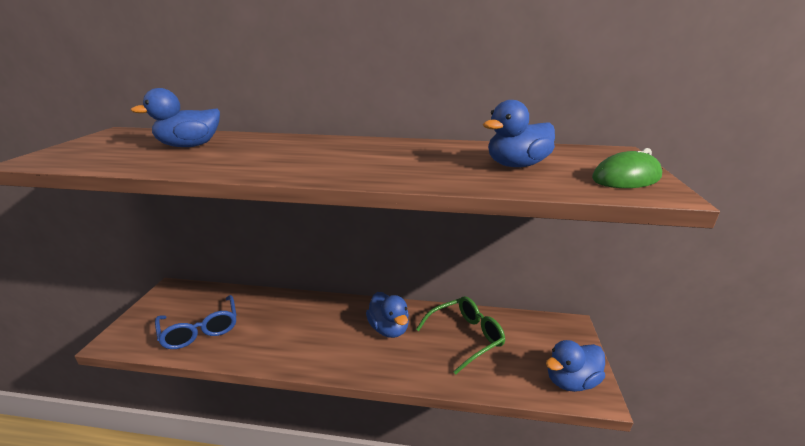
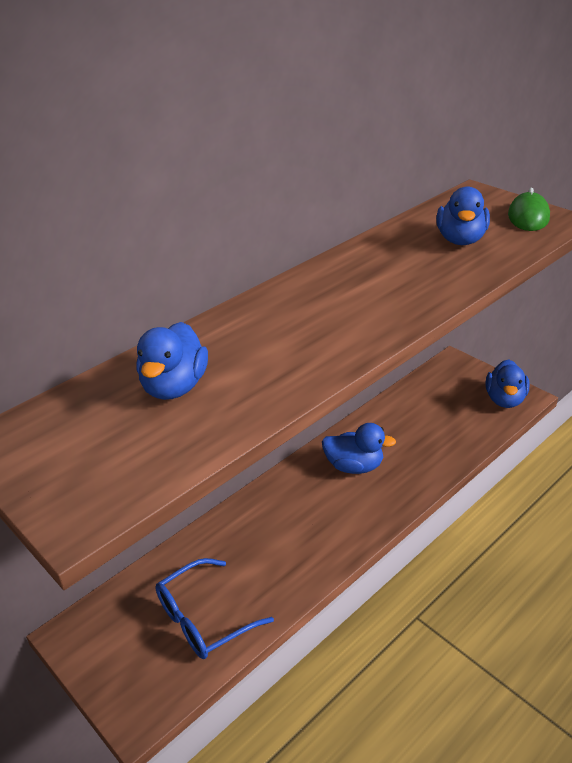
camera: 50 degrees left, 10 degrees up
blue glasses [155,295,237,349] -> blue glasses turned 135 degrees clockwise [155,558,274,659]
green glasses [416,296,505,375] -> none

